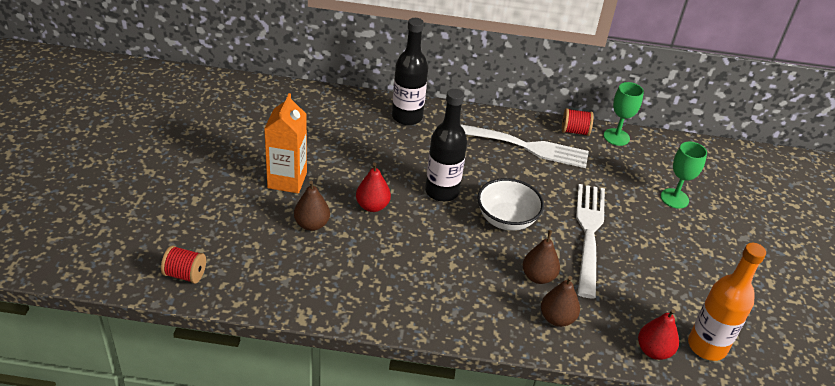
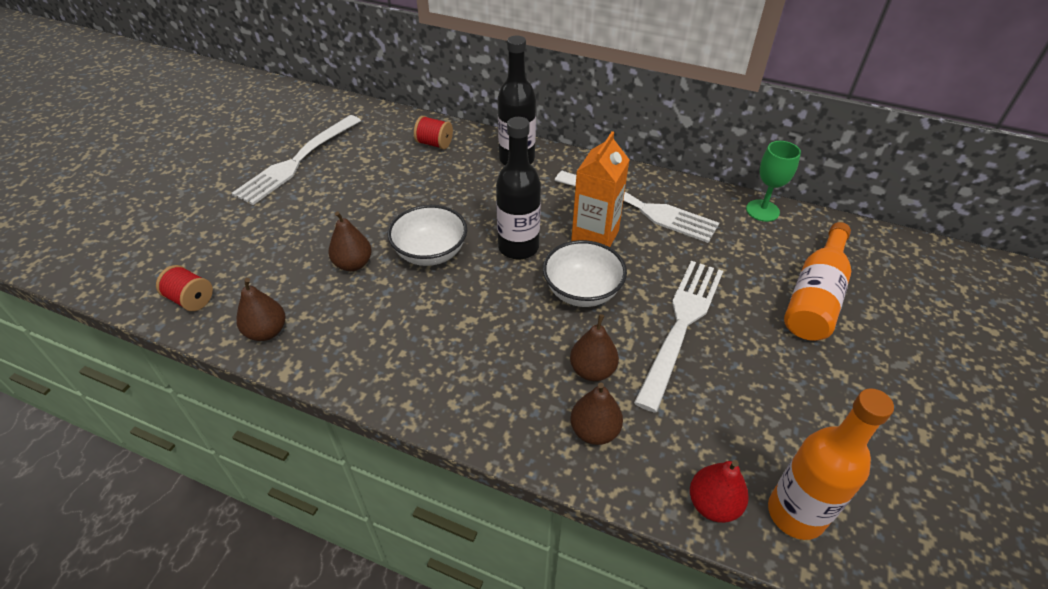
camera: 20 degrees right, 5 degrees up
orange carton [264,93,307,193] -> orange carton moved to [571,131,629,247]
red pear [356,163,391,212] -> white bowl [388,205,467,266]
red spool [562,108,594,136] -> red spool moved to [414,116,453,149]
green goblet [661,142,707,209] -> orange bottle [784,222,851,341]
none -> white fork [232,115,361,205]
none -> brown pear [237,278,285,341]

